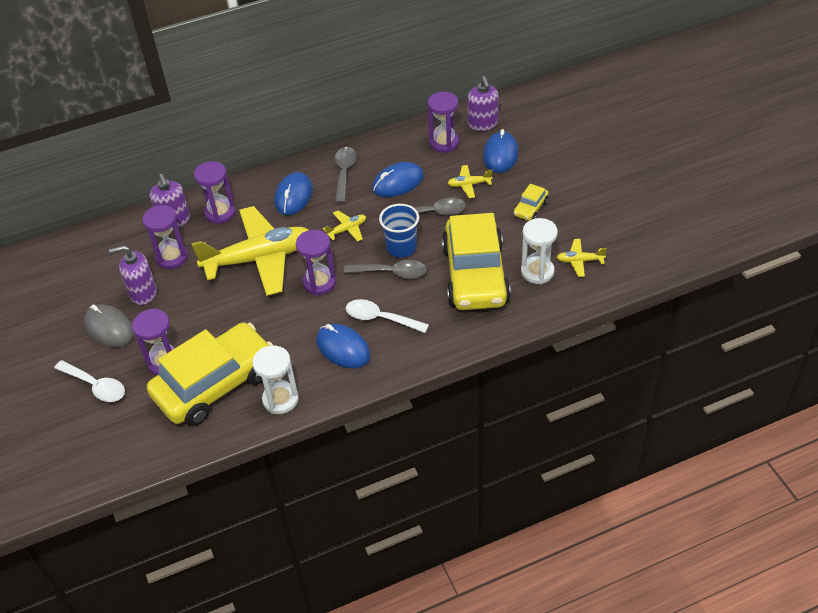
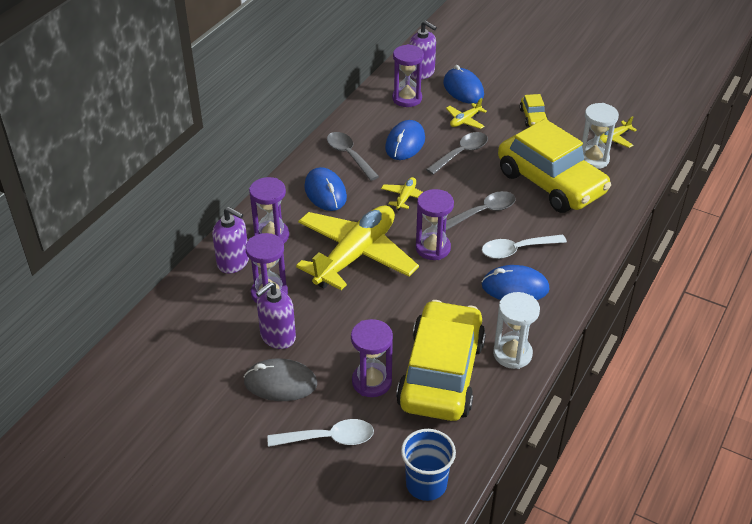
camera: 40 degrees left, 5 degrees down
blue cup [379,204,419,258] -> blue cup moved to [401,429,456,501]

